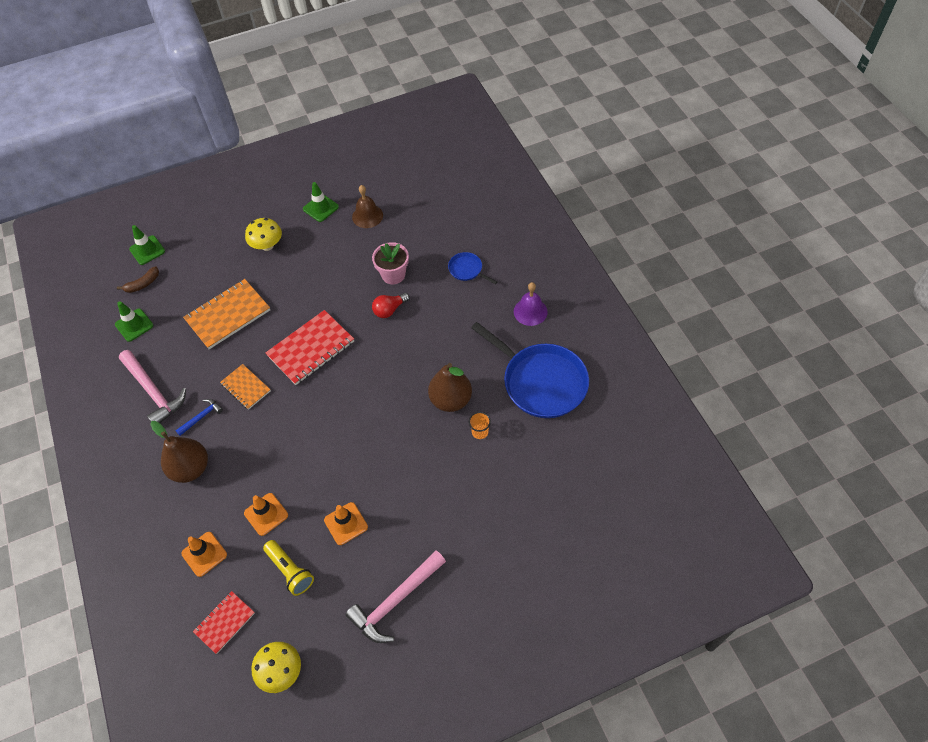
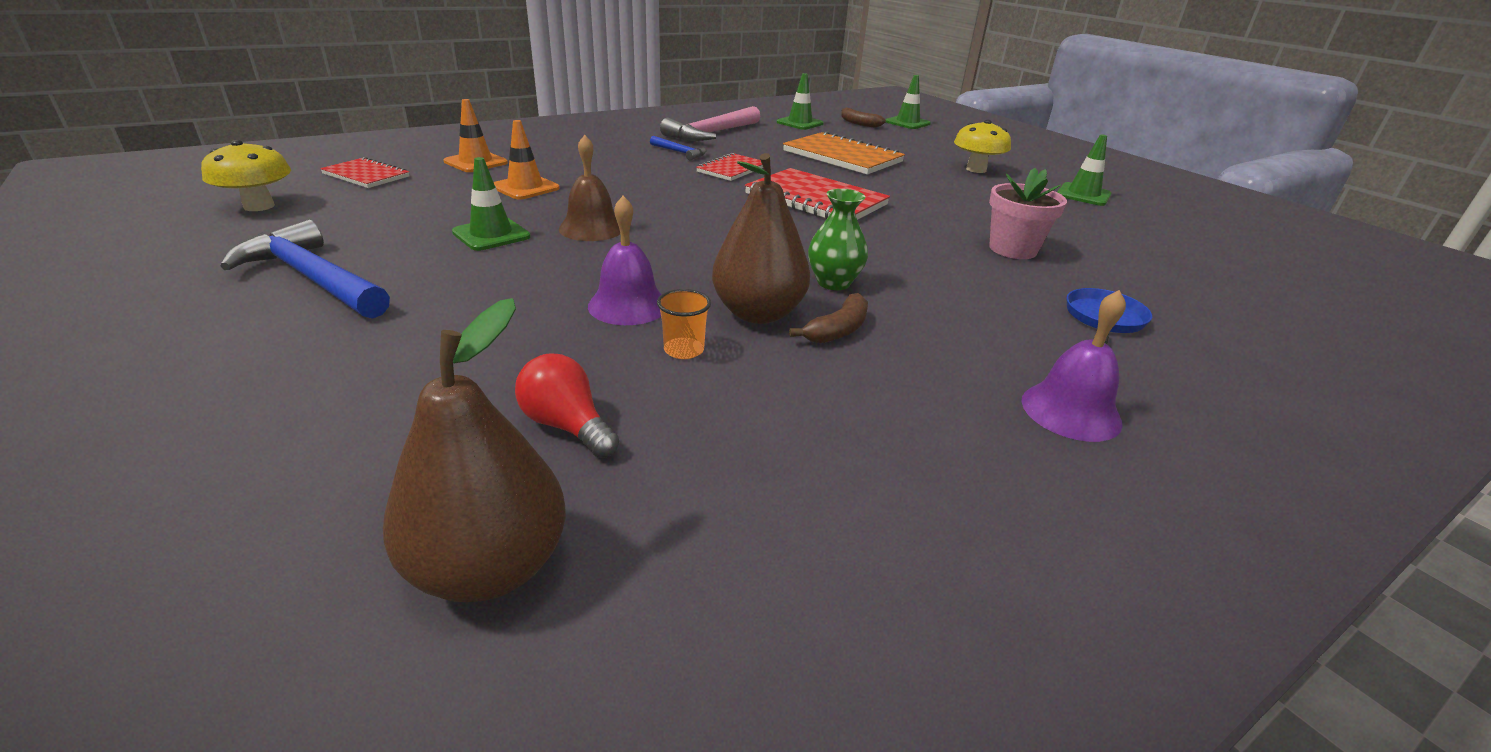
camera: 75 degrees right, 25 degrees down
brown pear [150,421,208,483] -> brown pear moved to [383,298,566,602]
orange notebook [220,364,271,410] -> red notebook [696,153,763,181]
yellow flashlight [263,540,314,596] -> none
orange traffic cone [324,502,368,545] -> green traffic cone [452,157,531,251]
pink hammer [345,550,446,643] -> blue hammer [220,219,390,319]
brown bell [352,185,383,228] -> brown bell moved to [559,135,620,241]
red light bulb [372,293,410,318] -> red light bulb moved to [515,353,619,458]
blue pan [471,322,589,418] -> none
none -> purple bell [588,196,662,325]
none -> brown banana [789,293,868,343]
none -> green vase [808,189,868,290]

